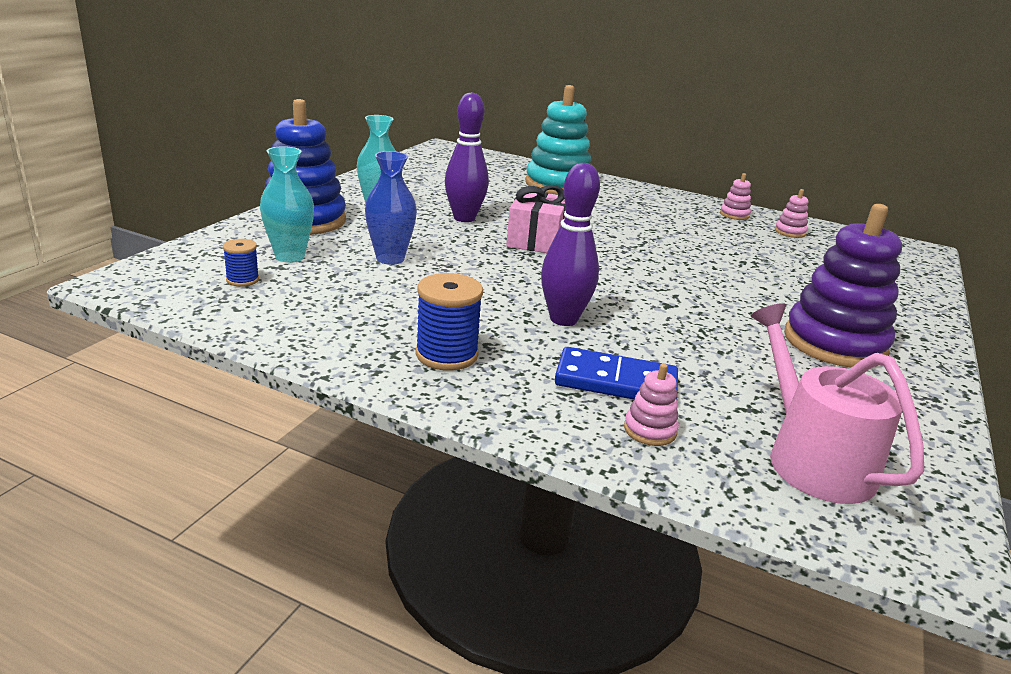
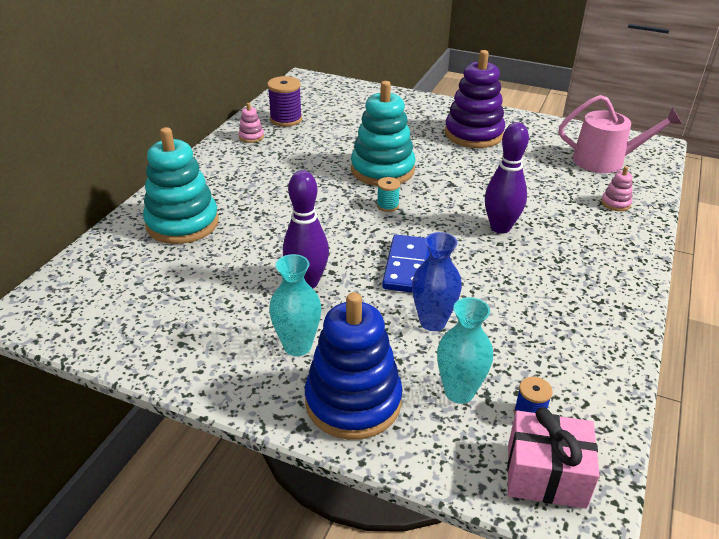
camera: 90 degrees left, 10 degrees up
blue spool [416,273,483,371] -> none
pink gift [506,185,566,253] -> pink gift moved to [507,407,600,509]
blue domino [555,347,678,400] -> blue domino moved to [382,235,430,292]
pink watering can [751,303,924,504] -> pink watering can turned 150 degrees counterclockwise [559,95,682,173]
pink stacking toy [775,189,808,238] -> purple spool [267,76,302,127]
none -> turquoise stacking toy [351,81,415,186]
none -> turquoise spool [377,177,400,212]

